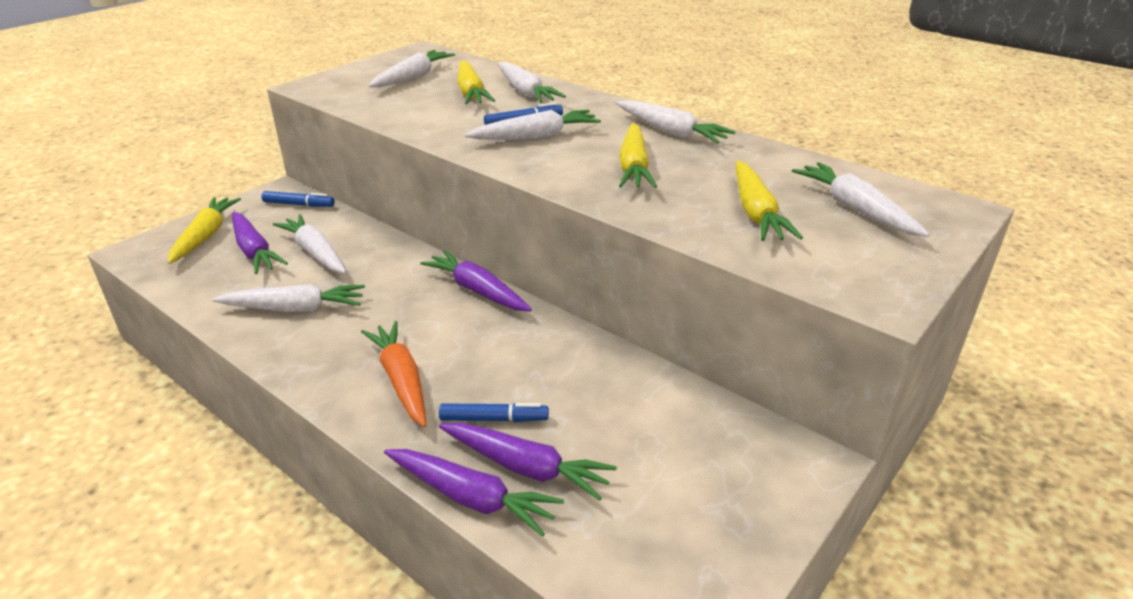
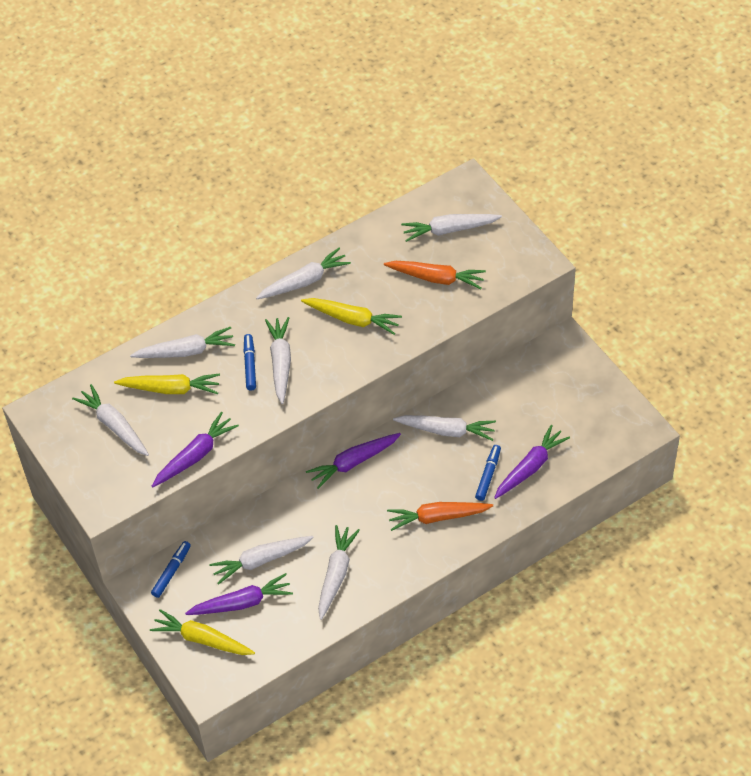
camera: 70 degrees left, 20 degrees up
purple carrot [384,449,564,537] -> purple carrot moved to [152,412,239,487]
yellow carrot [736,161,803,241] -> orange carrot [384,261,486,289]
none -> white carrot [393,415,496,441]

